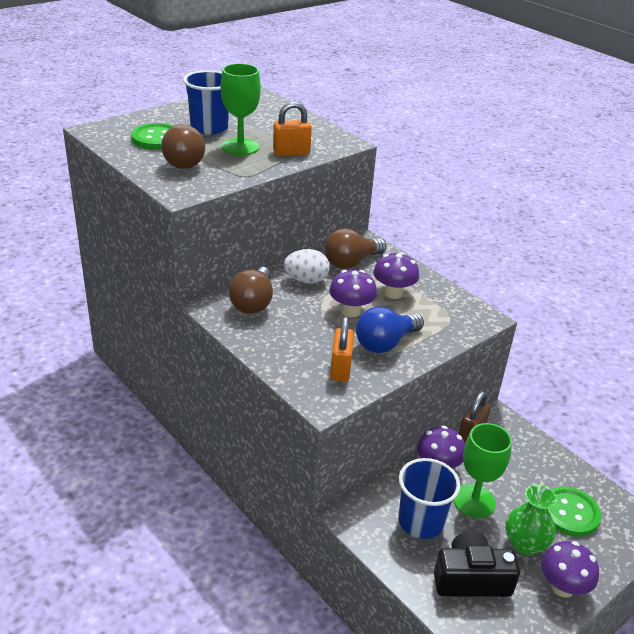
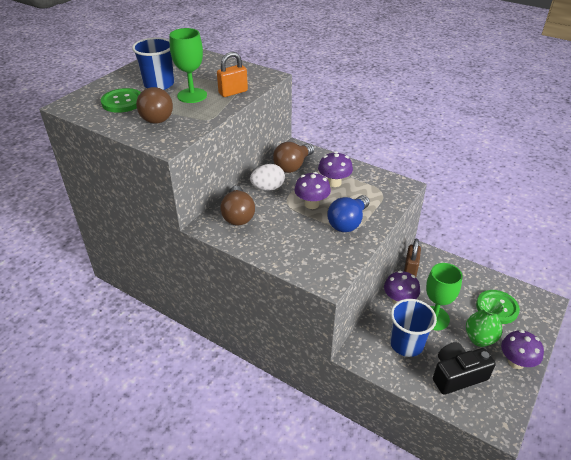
camera: 15 degrees left, 5 degrees up
orange padlock [330,317,354,382] -> none

